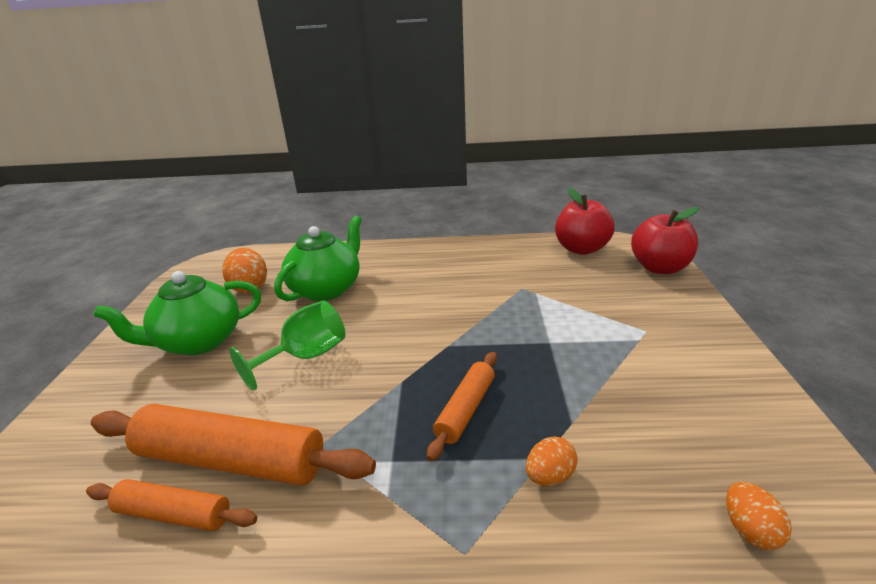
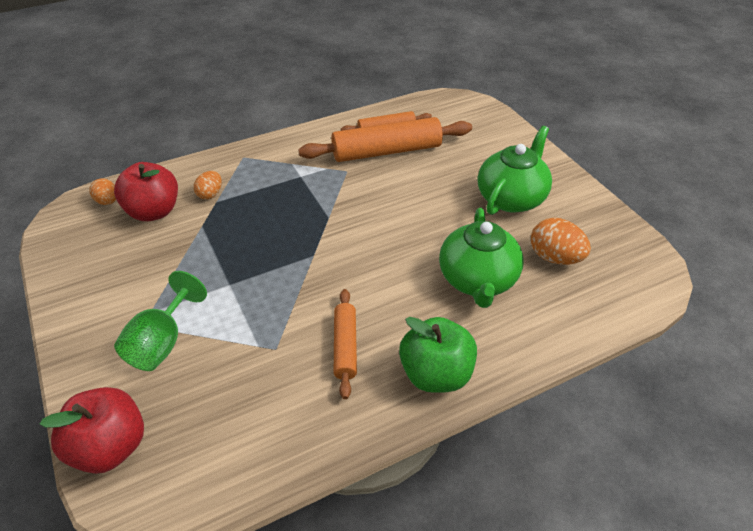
camera: 150 degrees right, 15 degrees up
green goblet [229,301,345,391] -> green goblet moved to [114,271,207,371]
orange rolling pin [427,352,497,461] -> orange rolling pin moved to [334,289,357,399]
red apple [555,188,615,255] -> red apple moved to [114,162,178,221]
none -> green apple [399,317,477,393]

